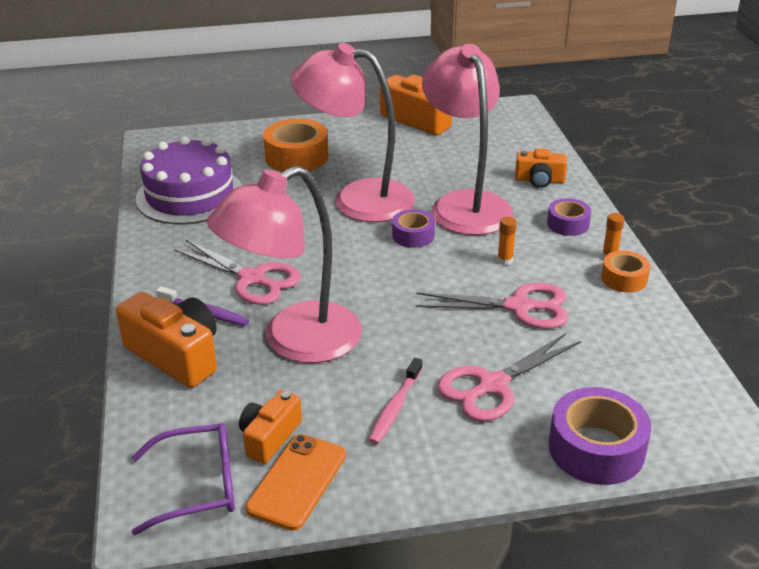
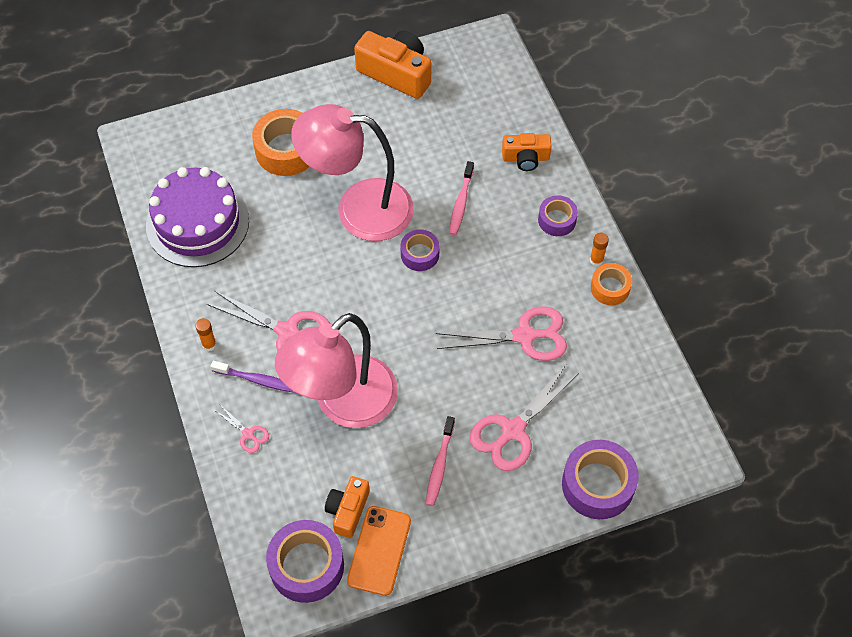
camera: 10 degrees left, 25 degrees up
orange camera [116,292,217,388] -> pink scissors [216,406,269,453]
purple glasses [131,423,235,535] -> purple tape [266,520,344,603]
pink lamp [422,44,513,235] -> pink toothbrush [449,161,474,235]
orange glue stick [497,217,517,265] -> orange glue stick moved to [195,318,217,351]

